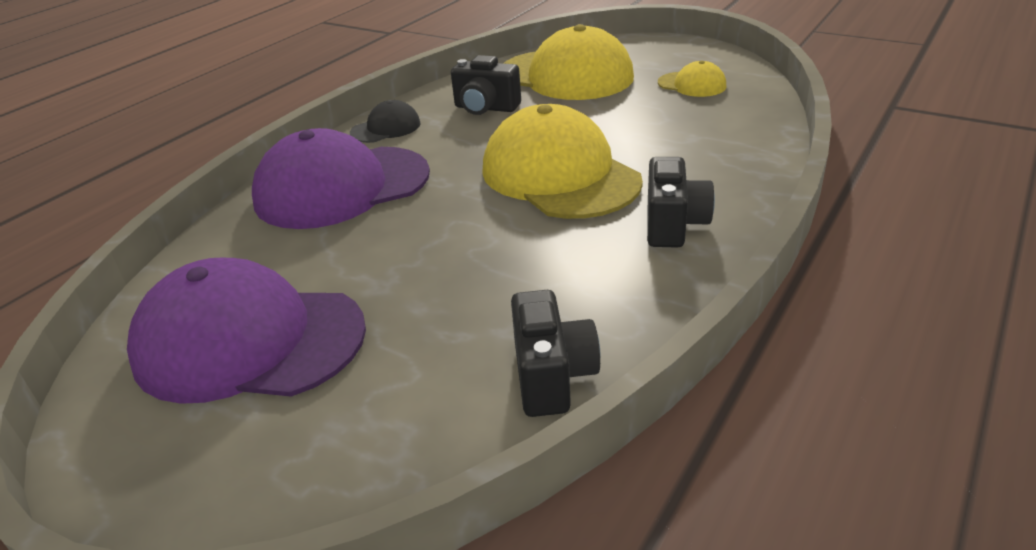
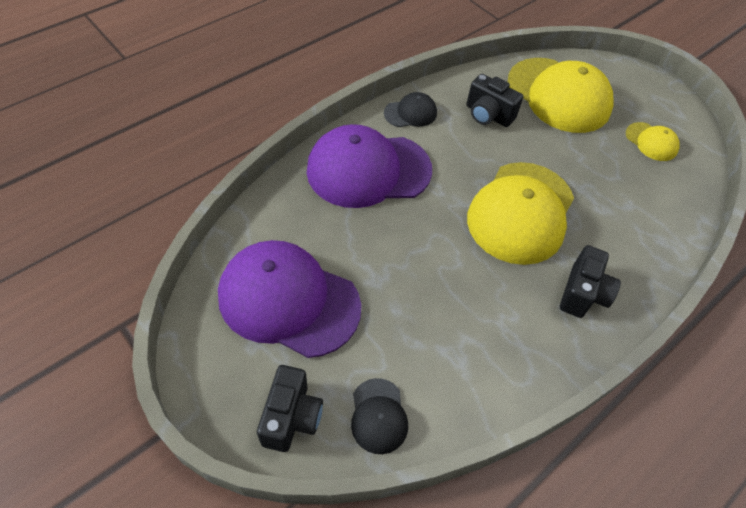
camera: 10 degrees right, 20 degrees up
yellow cap [482,104,643,219] -> yellow cap turned 135 degrees counterclockwise [467,162,574,265]
black camera [511,290,600,417] -> black camera moved to [257,365,323,452]
none -> black cap [351,378,408,454]

